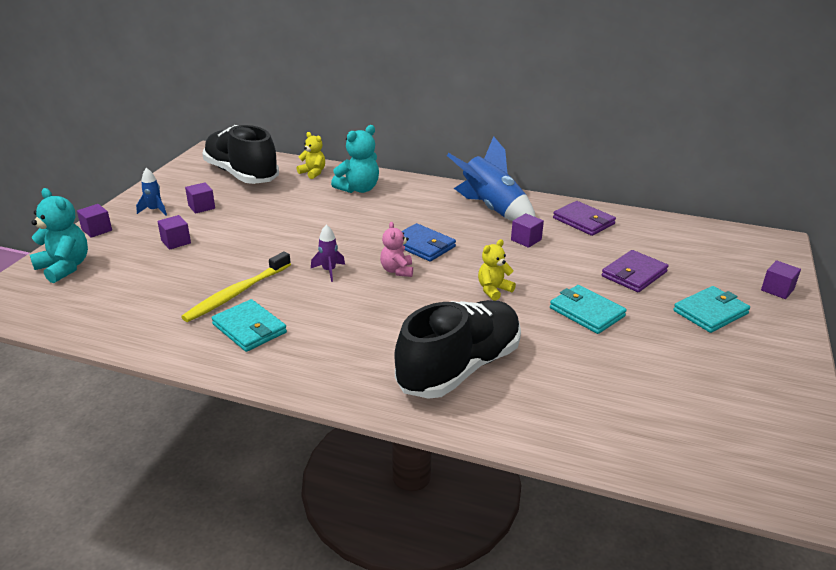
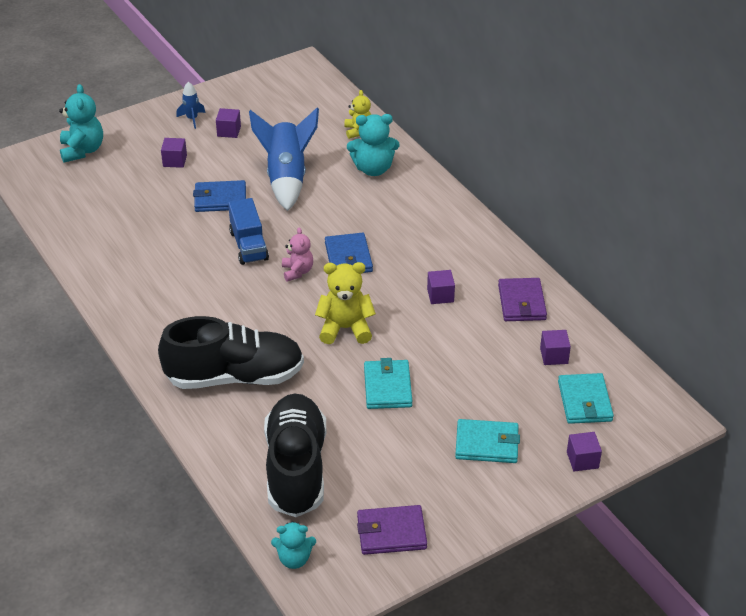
camera: 40 degrees right, 10 degrees up
purple cube [77,204,112,238] -> purple cube moved to [540,330,571,365]
yellow toothbrush [181,252,291,322] -> none
black shoe [202,125,279,184] -> black shoe moved to [264,394,326,517]
turquoise wallet [211,299,287,352] -> turquoise wallet moved to [558,373,614,424]
purple rocket [311,224,345,282] -> blue truck [228,198,269,265]
pink teddy bear [380,222,413,277] -> pink teddy bear turned 135 degrees clockwise [282,227,313,282]
blue rocket [447,136,536,221] -> blue rocket moved to [249,108,319,211]
yellow teddy bear [478,239,516,301] -> yellow teddy bear [315,262,376,344], size x1.58
purple wallet [602,250,668,292] -> purple wallet moved to [357,505,427,555]
none -> blue wallet [193,180,246,212]
none -> turquoise teddy bear [271,521,316,569]

